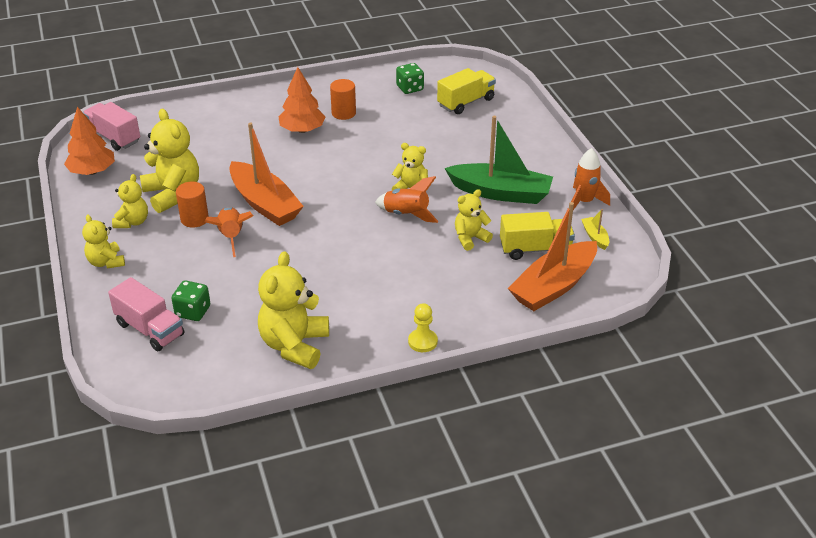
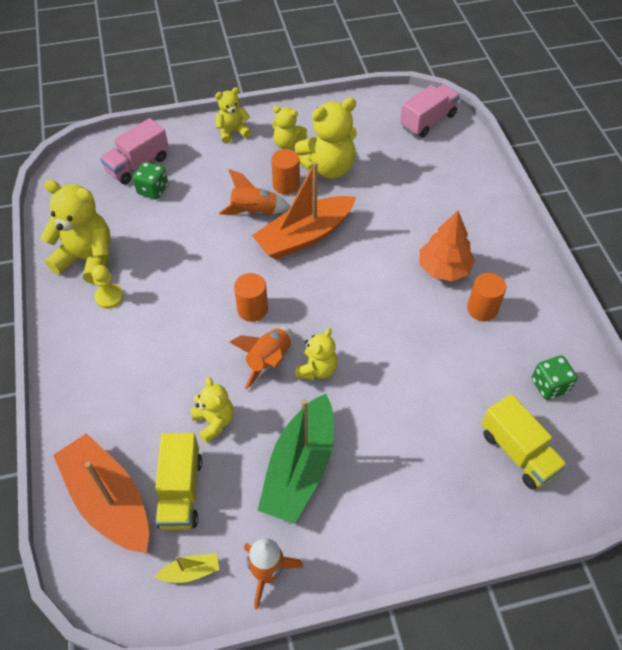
camera: 95 degrees right, 15 degrees up
orange tree [64,107,115,175] -> none
yellow pawn [408,303,438,352] -> yellow pawn moved to [92,265,124,309]
none -> orange cylinder [234,273,268,322]

